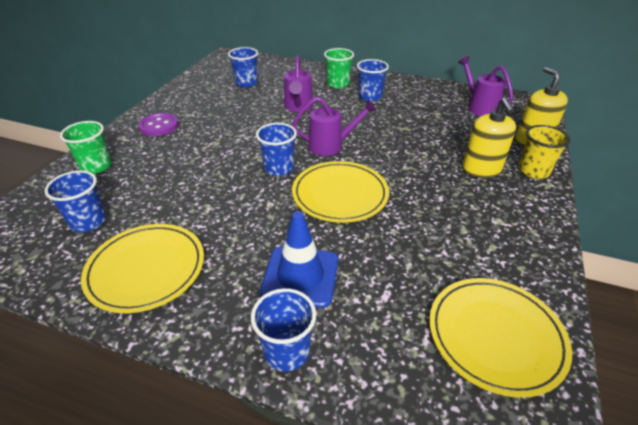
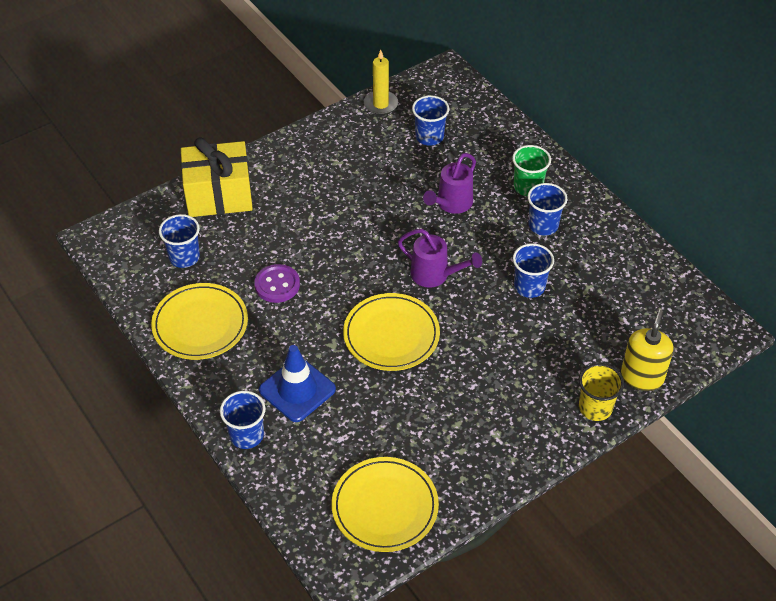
camera: 35 degrees right, 10 degrees up
green cup [60,121,112,174] -> yellow gift [181,137,253,217]
purple button [138,113,179,136] -> purple button moved to [254,264,300,303]
blue cup [256,123,297,176] -> blue cup moved to [513,243,554,298]
purple watering can [458,56,513,116] -> none
yellow soap dispenser [462,98,516,178] -> none
none -> yellow candle [364,50,398,115]

